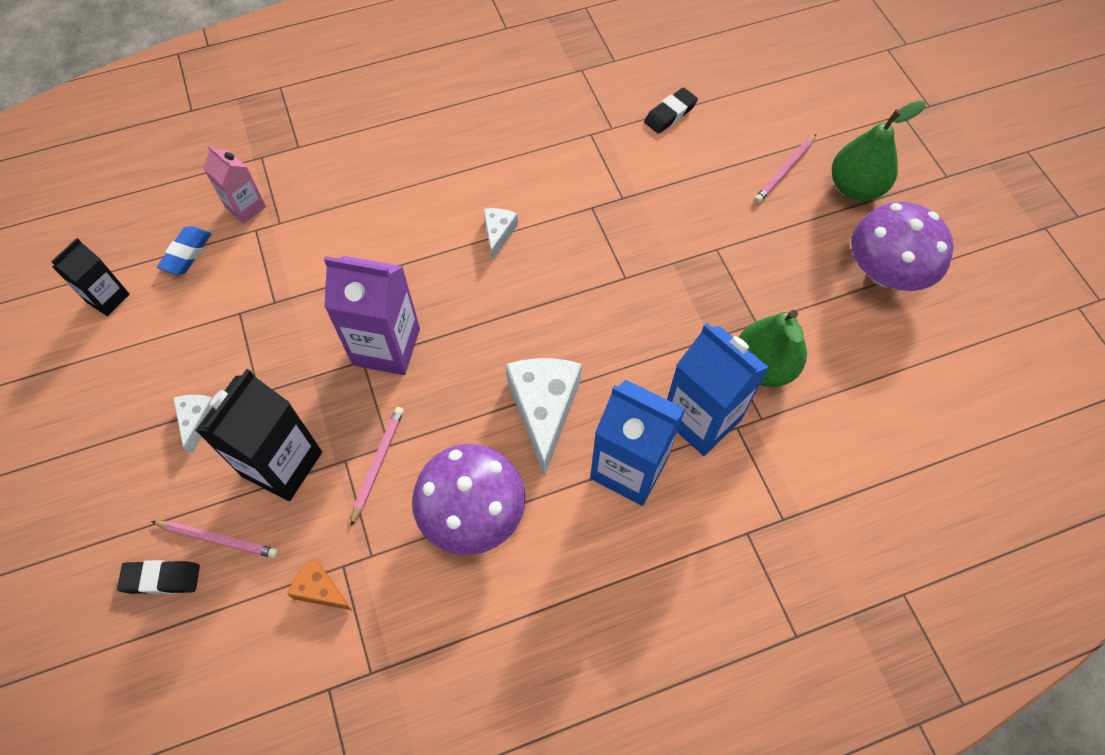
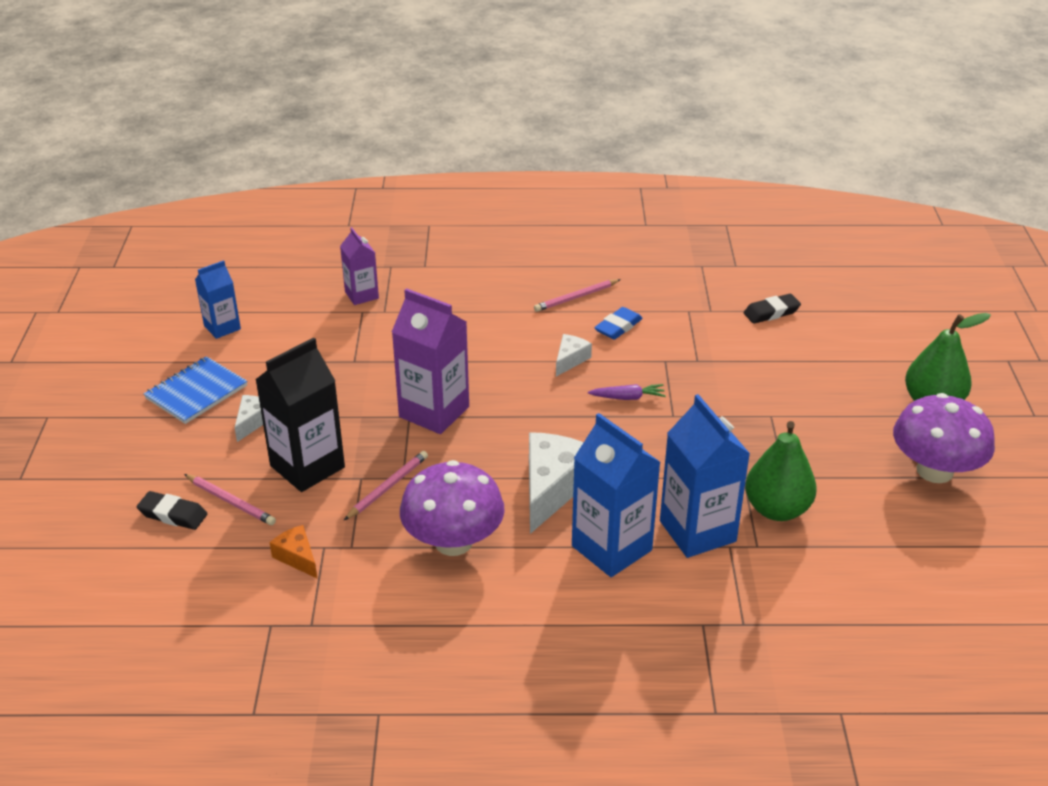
camera: 20 degrees right, 25 degrees down
black carton [51,238,130,316] -> blue carton [195,260,241,339]
blue eraser [157,226,212,275] -> blue eraser moved to [594,307,643,339]
pink carton [203,145,266,224] -> purple carton [340,227,379,305]
pink pencil [754,134,816,203] -> pink pencil moved to [534,279,621,312]
none -> blue notebook [144,356,247,424]
none -> purple carrot [588,384,666,400]

